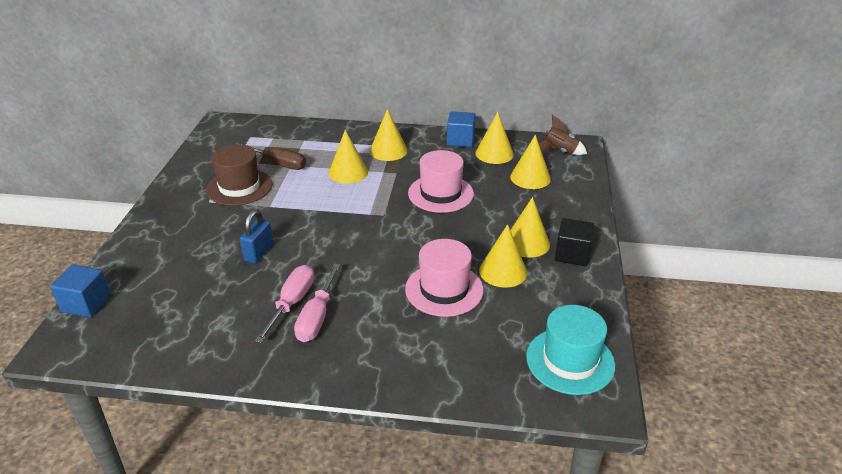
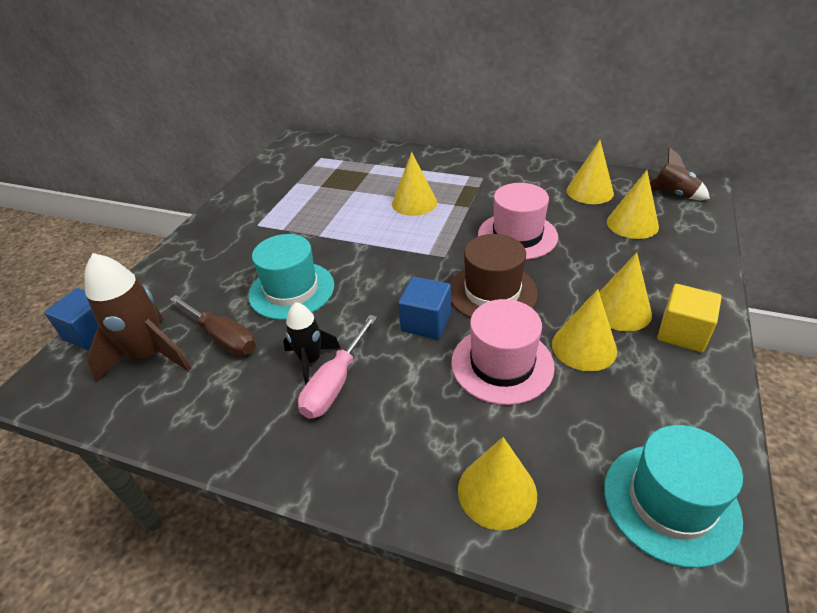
camera: 15 degrees right, 5 degrees up
brown hat [206,144,272,206] -> brown hat moved to [450,234,538,318]
brown screwdriver [236,143,306,170] -> brown screwdriver moved to [170,295,256,356]
blue padlock [240,210,273,263] -> turquoise hat [248,234,334,320]
pink screwdriver [255,265,314,343] -> black rocket [283,302,340,385]
yellow cone [370,109,408,161] -> yellow cone moved to [458,437,537,530]
blue cube [447,111,476,147] -> blue cube moved to [398,277,451,339]
black cube [555,218,594,266] -> yellow cube [657,284,722,352]
none -> brown rocket [84,253,191,382]

